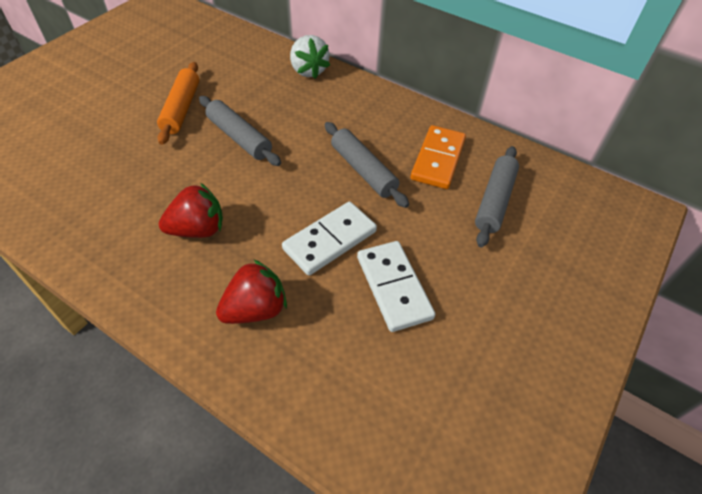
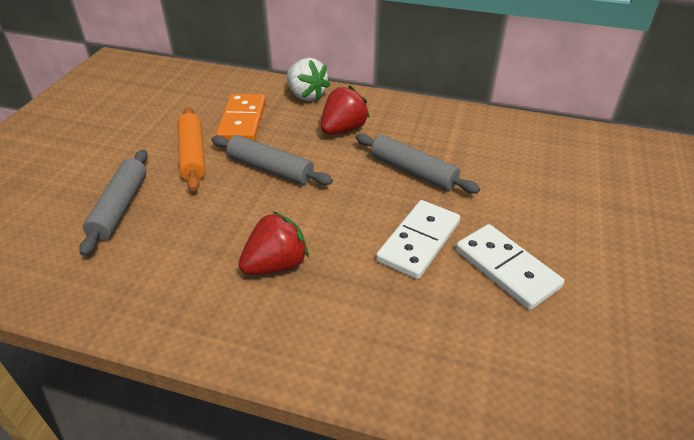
camera: 15 degrees left, 10 degrees down
red strawberry [216,259,287,324] -> red strawberry moved to [321,85,370,135]
orange domino [411,125,466,189] -> orange domino moved to [216,94,266,141]
grey rolling pin [475,146,519,247] -> grey rolling pin moved to [79,150,148,256]

